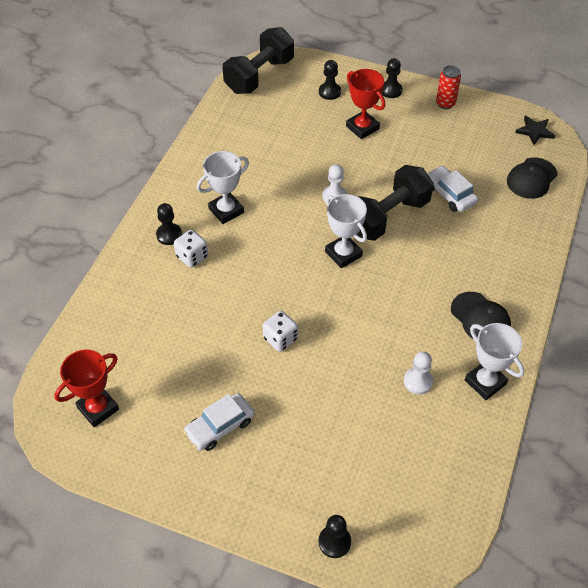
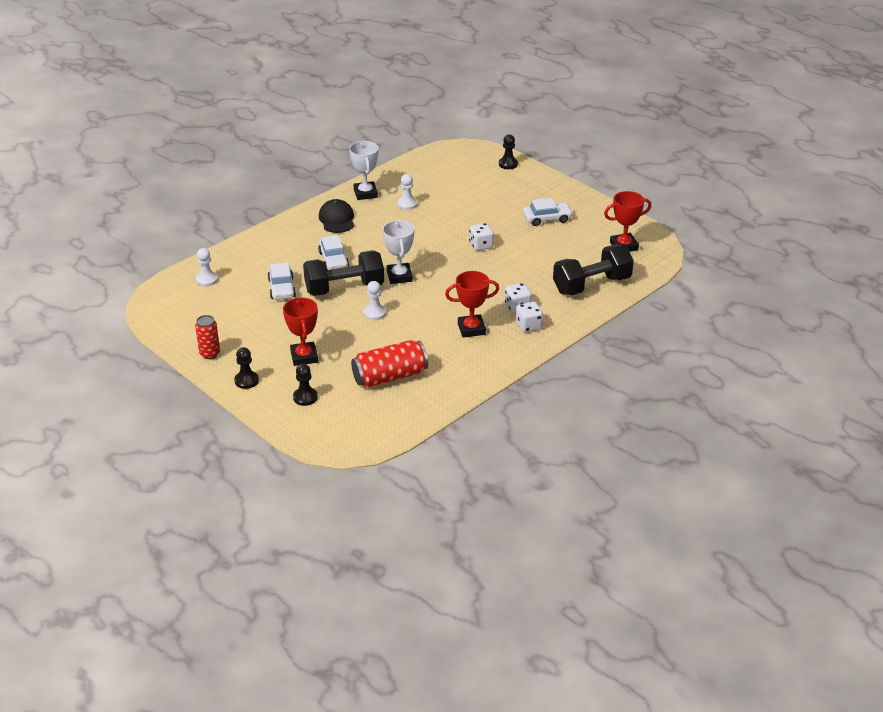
camera: 155 degrees left, 15 degrees down
black pawn [156,203,182,245] -> white dice [516,302,543,332]
white trophy [197,151,249,224] -> red trophy [445,271,499,338]
black dumbbell [223,27,294,94] -> black dumbbell moved to [553,245,634,295]
black cap [507,158,558,199] -> white pawn [196,248,218,287]
black star [515,116,555,145] -> none
none -> white car [318,235,349,270]
none -> red can [351,340,428,388]

